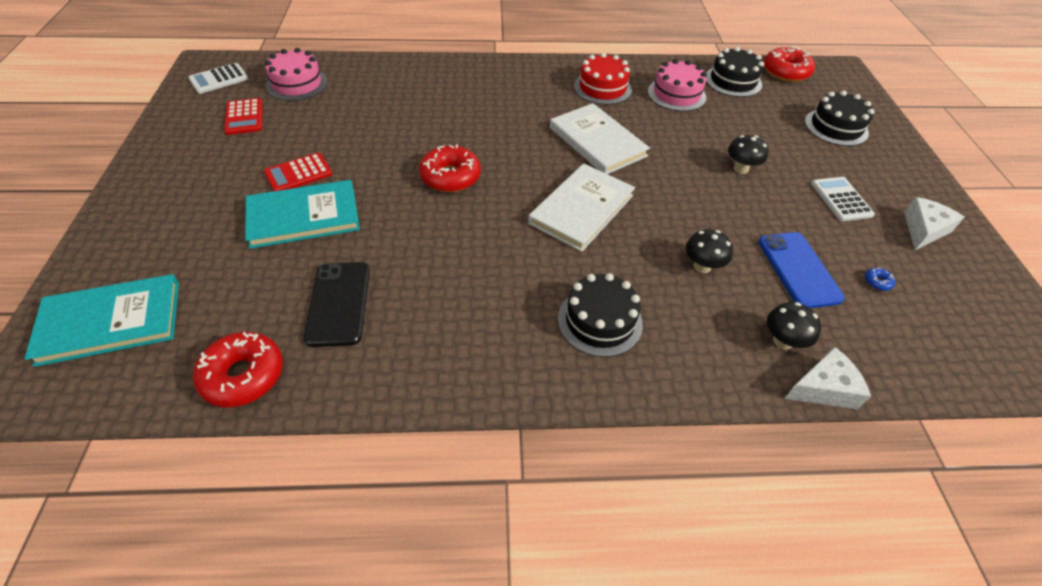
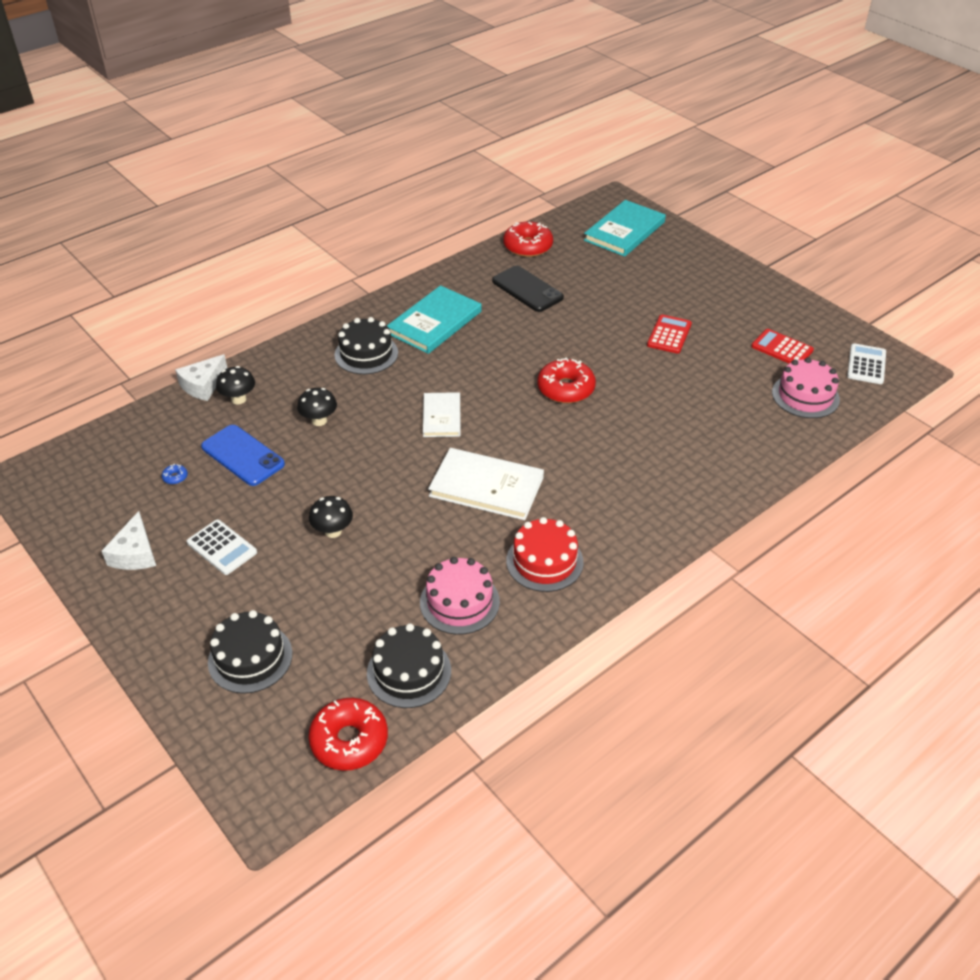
camera: 145 degrees right, 5 degrees down
turquoise book [245,180,360,249] -> turquoise book moved to [387,285,482,354]
white book [528,164,635,252] -> white book [423,392,461,437], size x0.62

